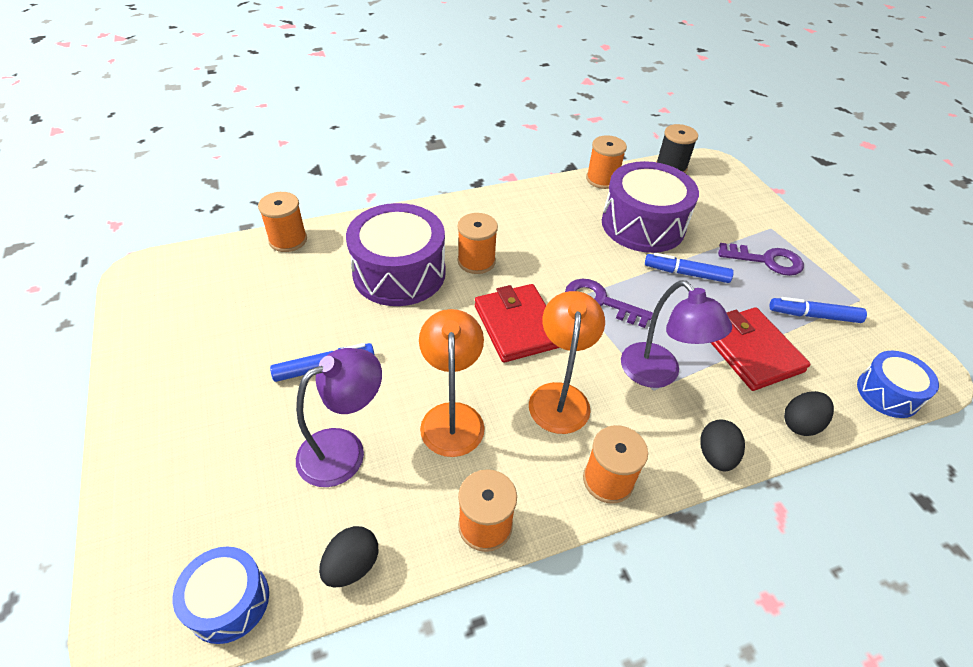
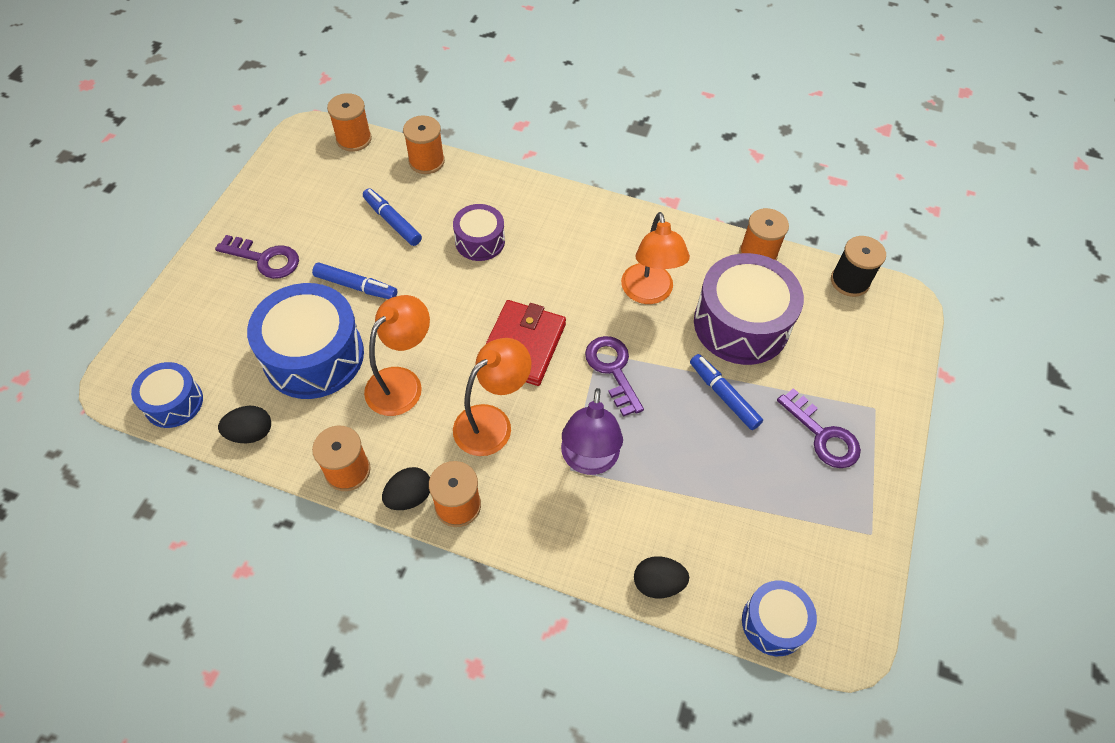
camera: 40 degrees right, 10 degrees up
purple lamp [296,348,382,487] -> blue drum [247,283,364,399]
purple drum [346,203,446,306] -> purple drum [453,204,505,261], size x0.55
orange spool [458,213,498,274] -> orange spool moved to [327,93,372,151]
black egg [700,420,745,471] -> black egg moved to [382,467,430,510]
red wallet [711,307,810,391] -> none
blue marker [770,297,867,323] -> blue marker moved to [363,188,422,246]
none -> purple key [215,235,299,279]
none -> orange lamp [621,212,690,304]

